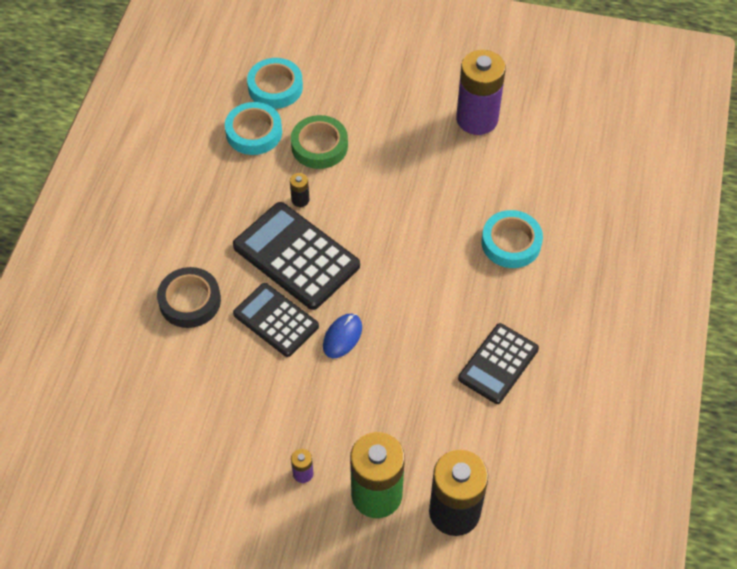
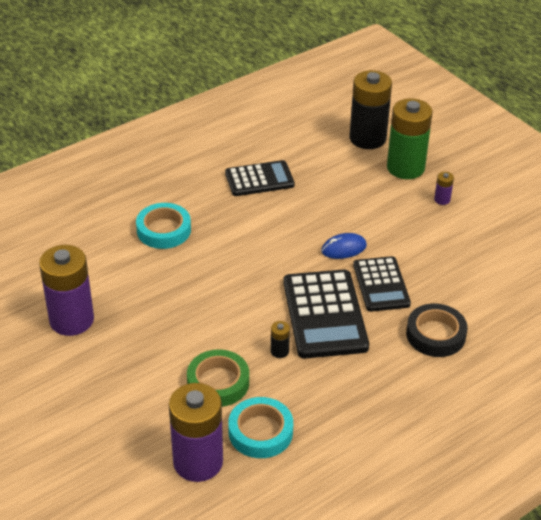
camera: 140 degrees left, 15 degrees down
turquoise tape [247,58,303,109] -> purple battery [169,383,223,482]

